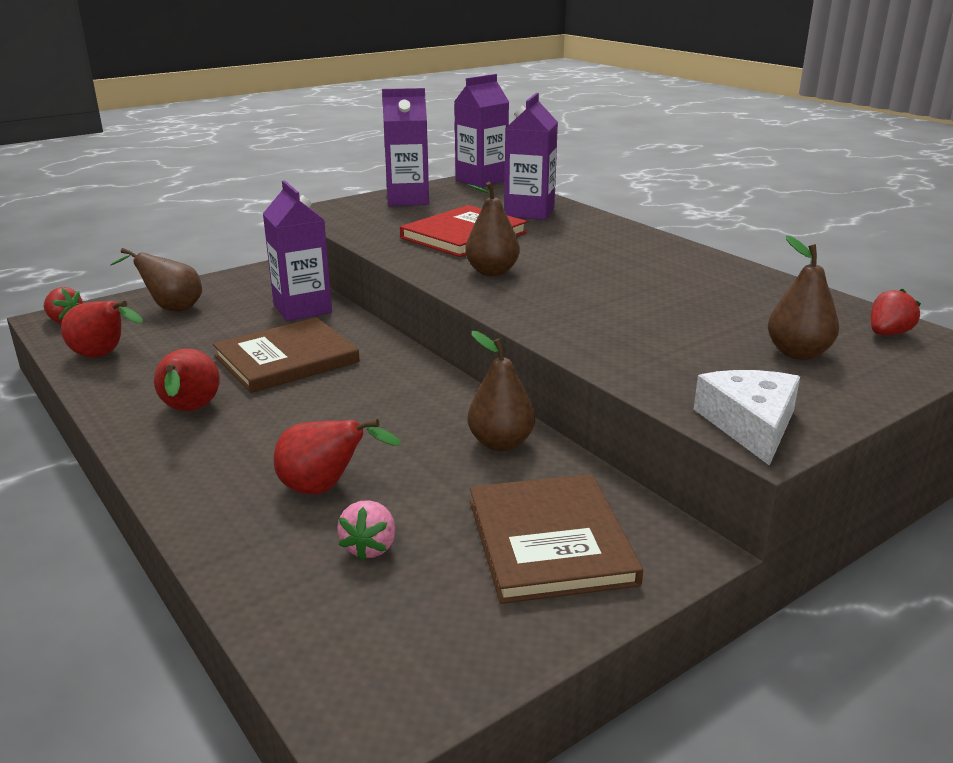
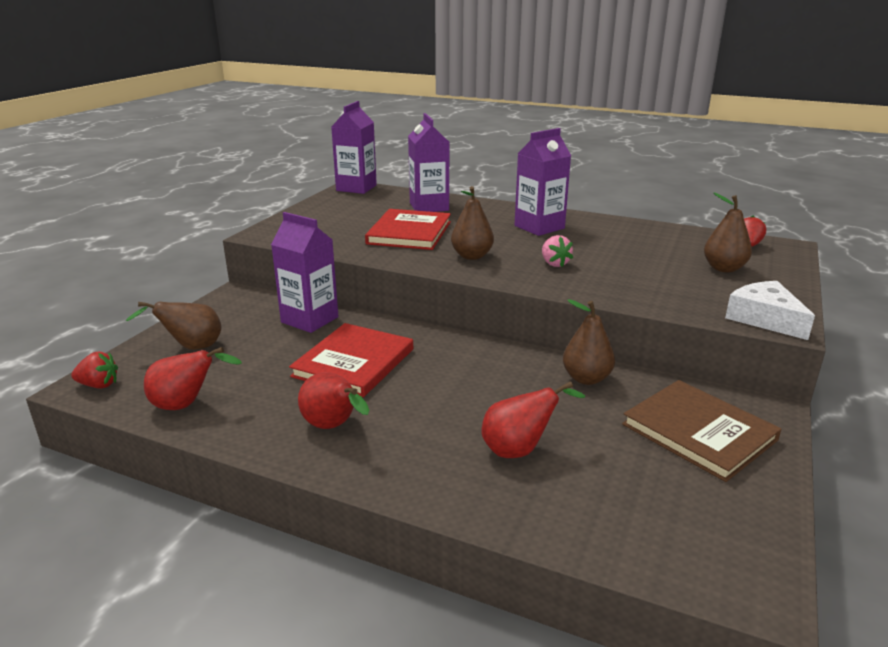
camera: 30 degrees left, 0 degrees up
brown book [213,317,360,393] -> red book [289,323,413,397]
pink strawberry [337,500,396,561] -> pink strawberry moved to [542,235,573,267]
purple carton [382,88,429,206] -> purple carton moved to [515,128,571,236]

